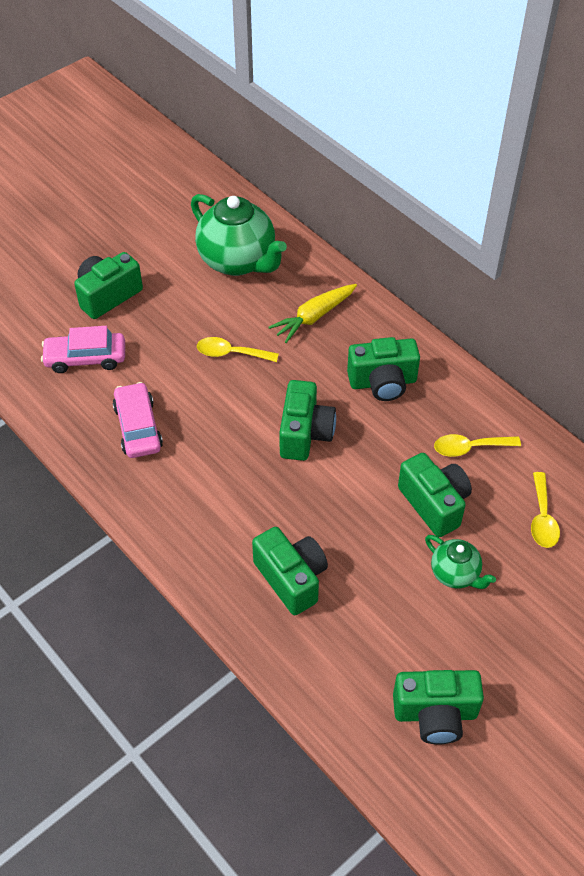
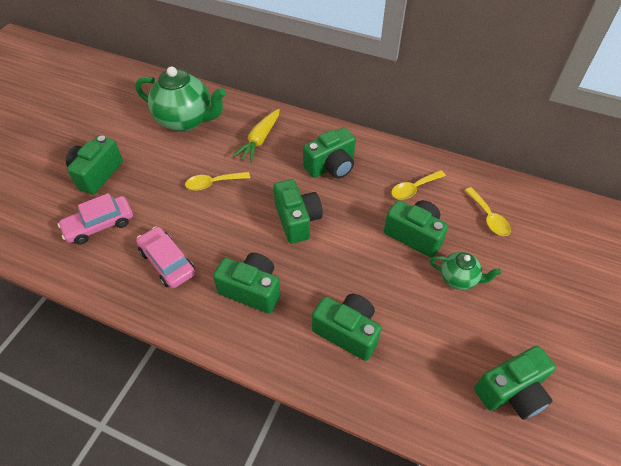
camera: 25 degrees left, 0 degrees up
none -> green camera [213,253,281,313]

